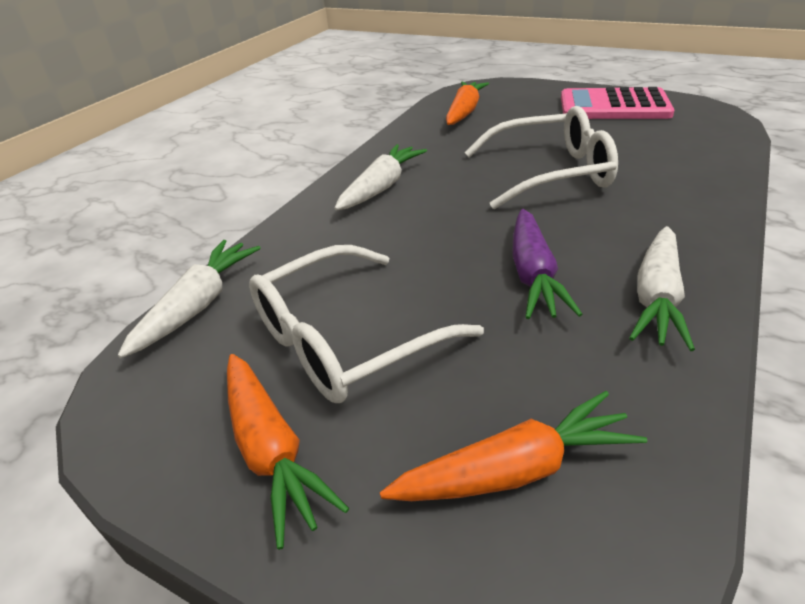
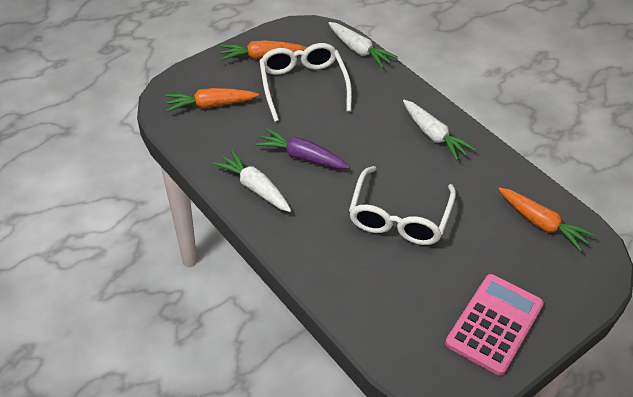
camera: 110 degrees right, 10 degrees up
orange carrot [380,391,647,501] -> orange carrot turned 75 degrees clockwise [165,88,259,112]

